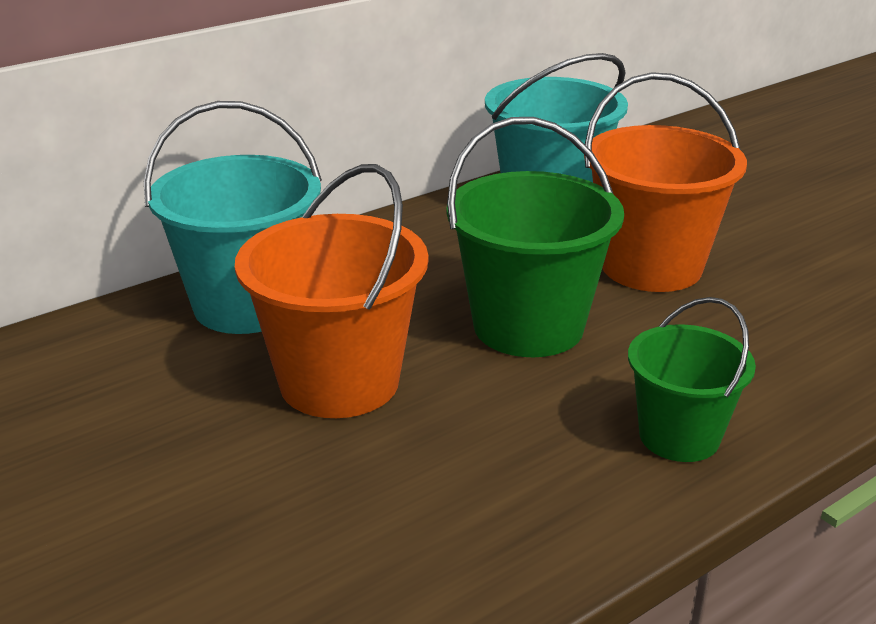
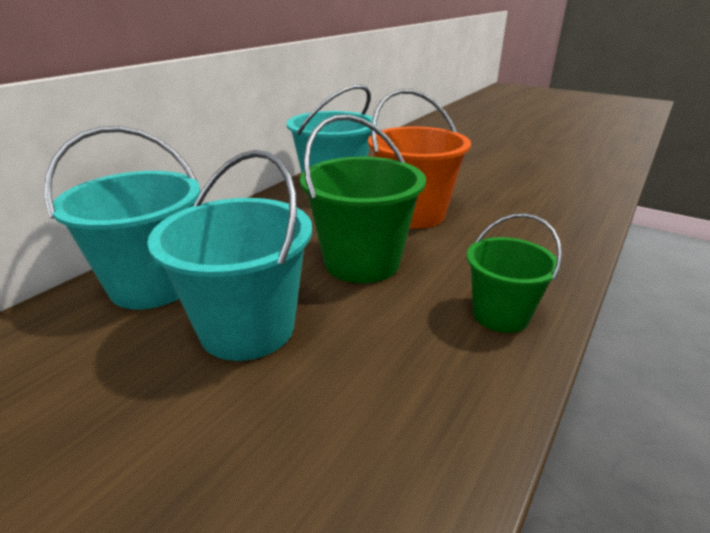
camera: 20 degrees left, 0 degrees up
orange bucket [235,164,428,418] -> turquoise bucket [147,150,312,361]

